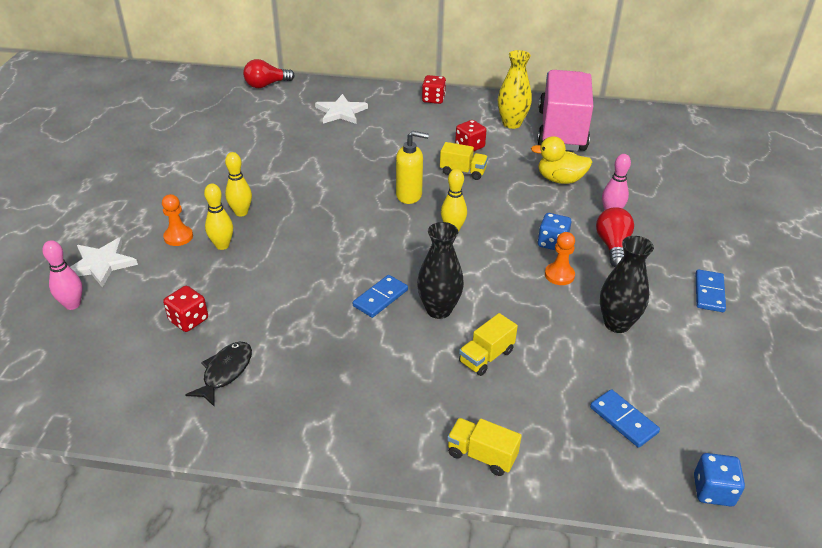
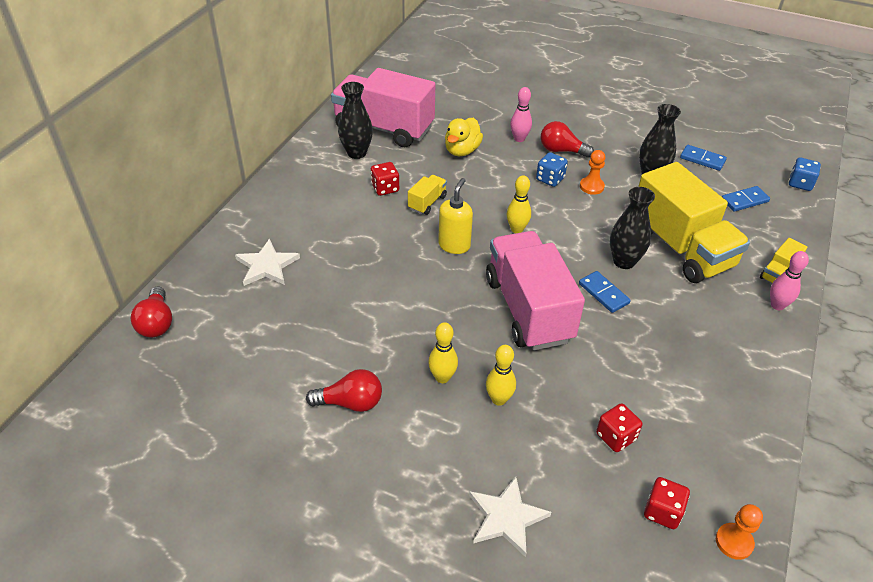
camera: 75 degrees left, 5 degrees up
pink bowling pin [42,240,82,310] -> pink bowling pin moved to [770,251,809,310]
orange pawn [162,194,193,246] -> orange pawn moved to [716,504,763,560]
black fish [185,341,252,406] -> none
red dice [422,75,446,104] -> red dice moved to [644,477,690,529]
yellow truck [459,313,518,376] -> yellow truck [638,162,750,283], size x2.38
yellow vase [498,50,532,129] -> black vase [338,82,373,159]
blue domino [696,269,726,312] -> blue domino moved to [680,145,727,171]
none -> red light bulb [306,369,382,412]
none -> pink truck [486,231,585,350]

